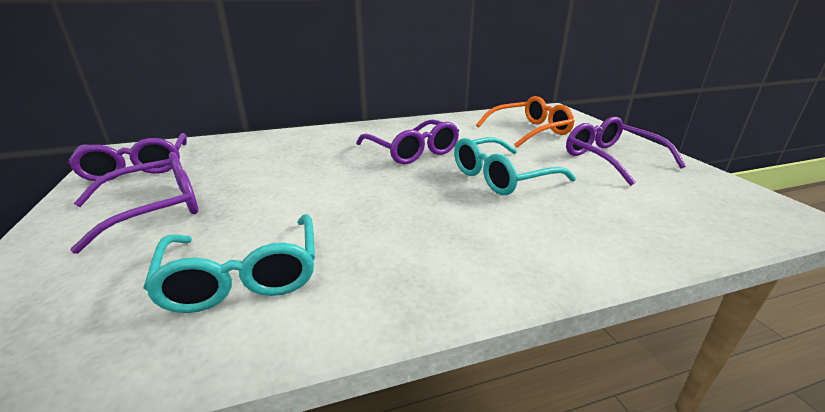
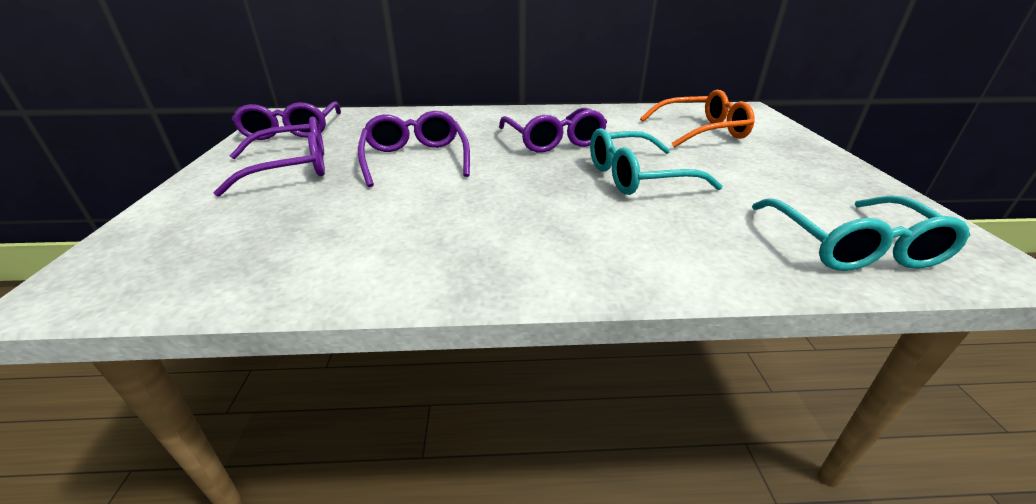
camera: 15 degrees right, 5 degrees up
turquoise glasses [143,214,315,313] -> turquoise glasses moved to [752,196,970,271]
purple glasses [566,117,686,186] -> purple glasses moved to [358,111,470,187]

